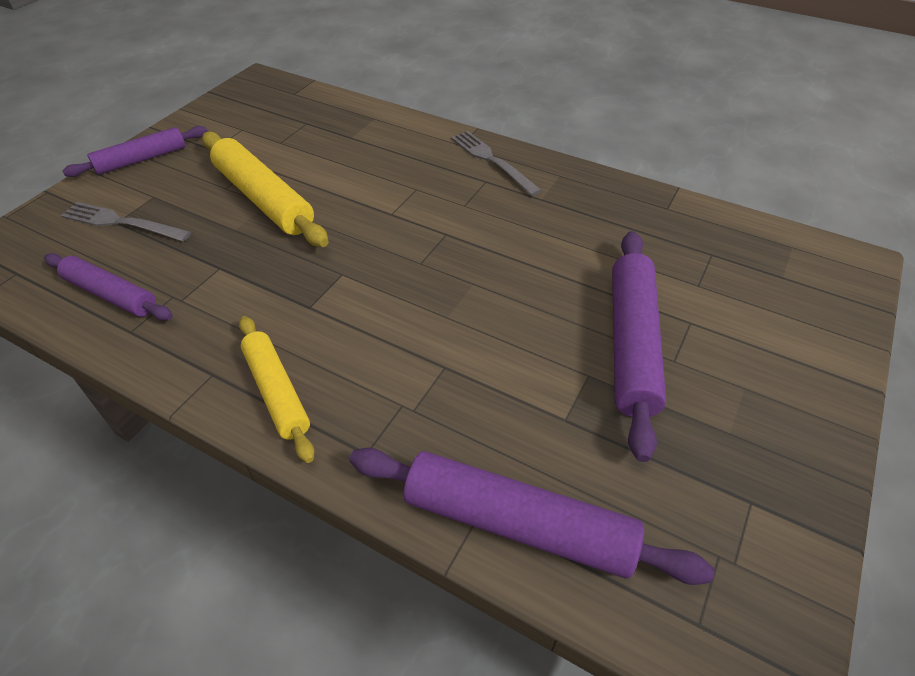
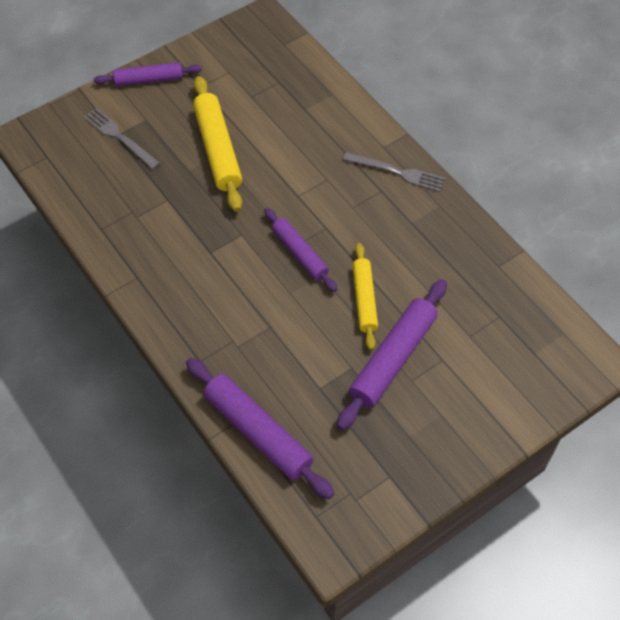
camera: 25 degrees right, 10 degrees up
purple rolling pin [44,253,173,321] -> purple rolling pin moved to [264,208,337,292]
yellow rolling pin [239,316,315,463] -> yellow rolling pin moved to [352,243,378,350]
grey fork [451,131,542,196] -> grey fork turned 120 degrees clockwise [343,152,445,192]

